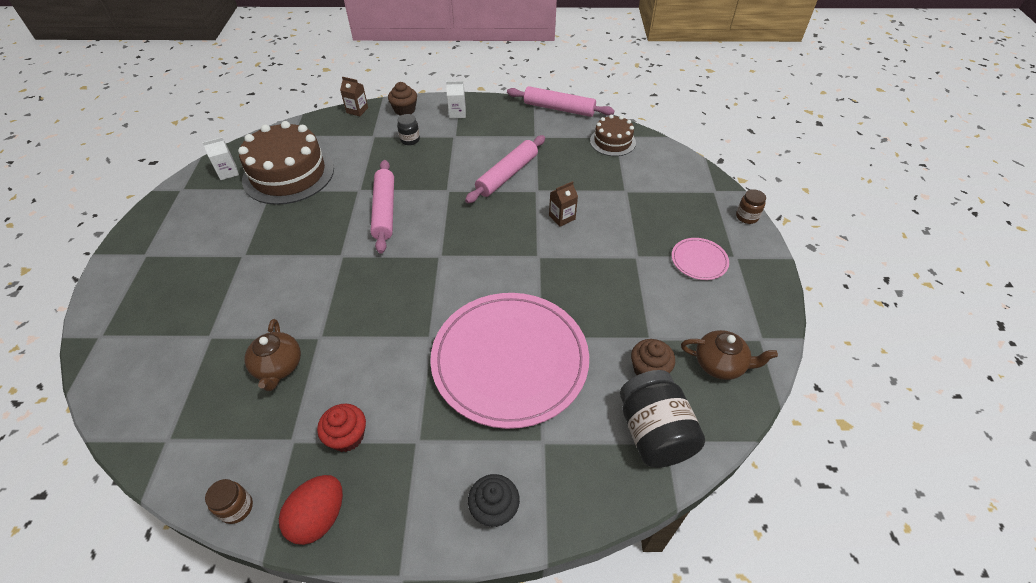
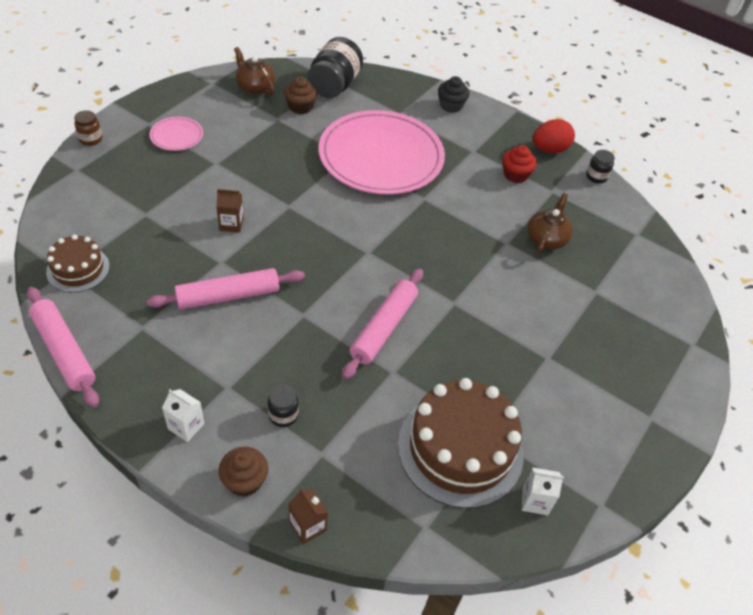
camera: 150 degrees left, 0 degrees up
brown jar [205,479,253,524] -> black jar [586,150,615,184]

